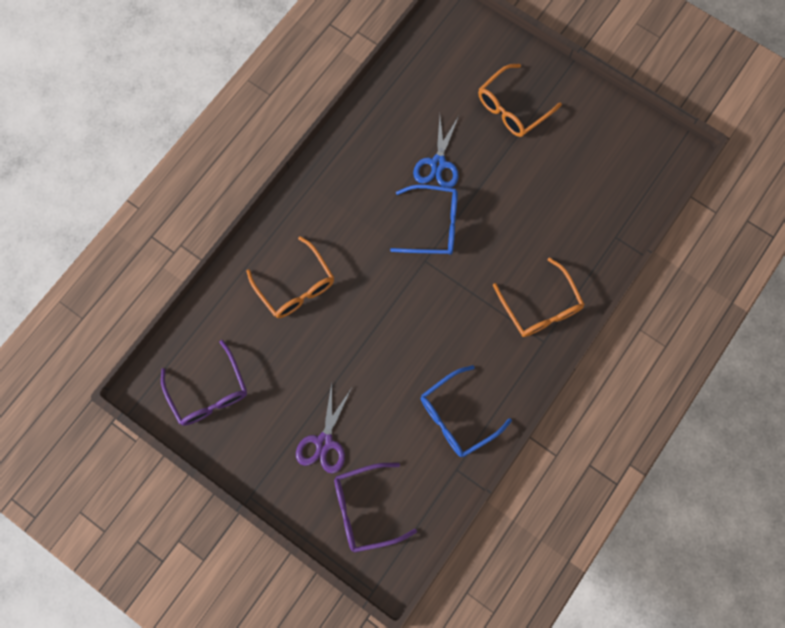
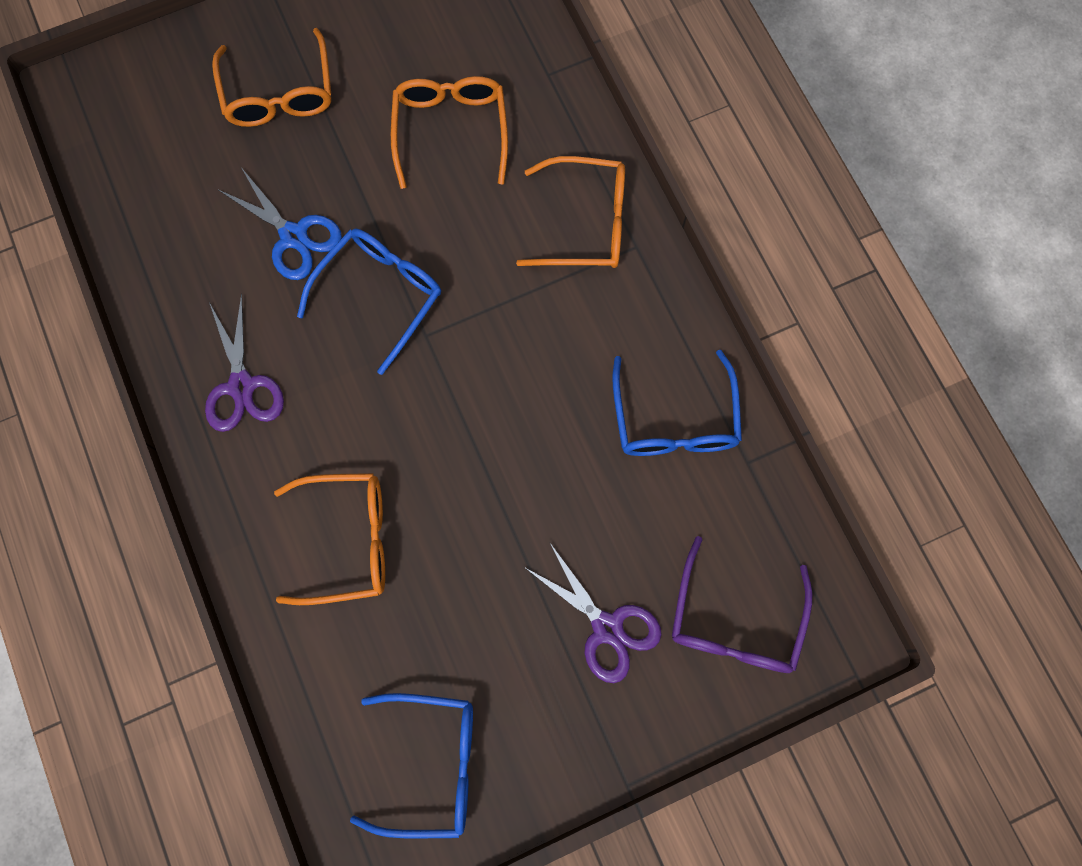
camera: 60 degrees left, 0 degrees up
purple glasses [161,340,247,426] -> blue glasses [350,693,473,838]
none -> purple scissors [205,293,284,432]
none -> orange glasses [391,76,508,189]

